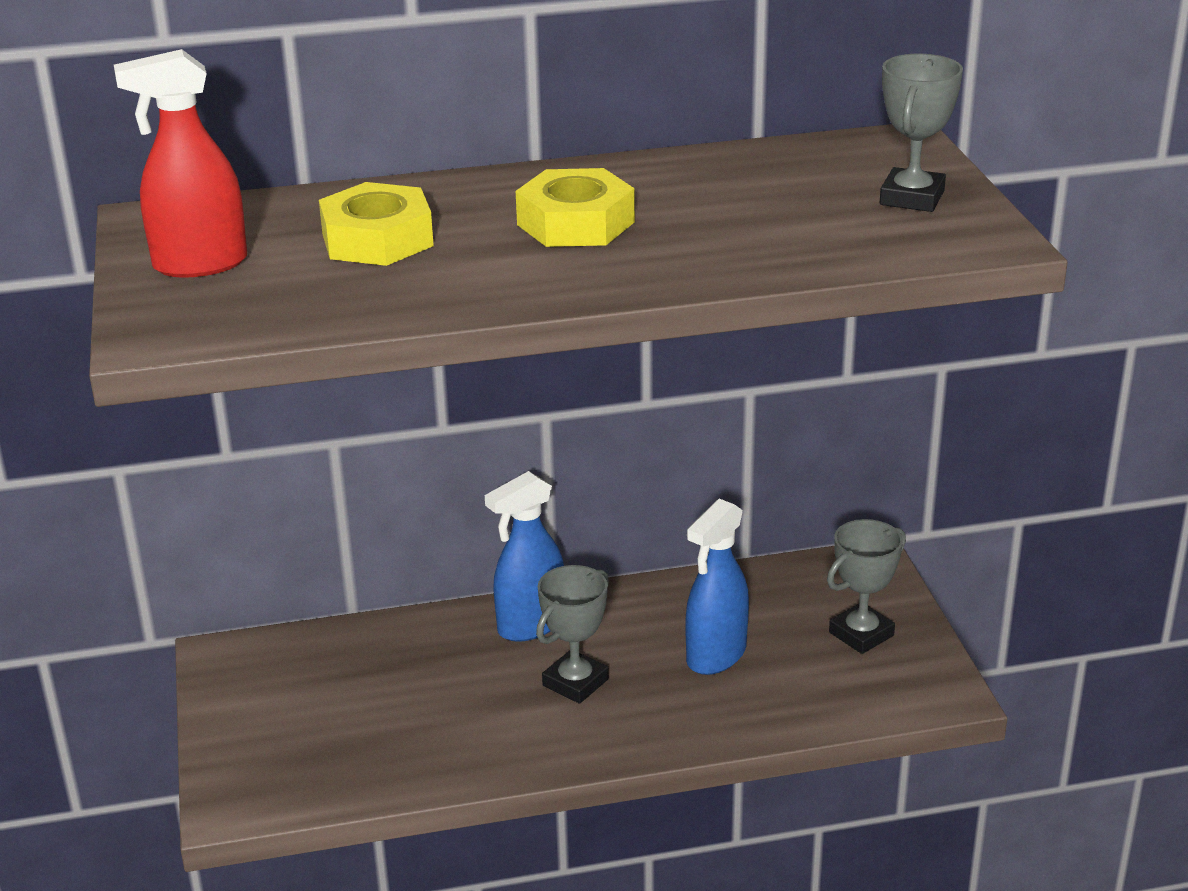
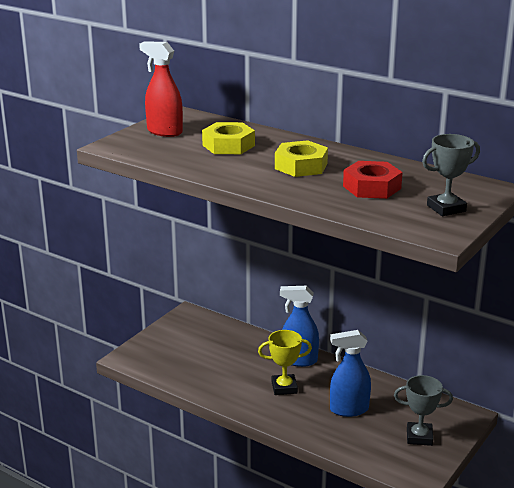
camera: 45 degrees right, 5 degrees down
grey trophy [536,565,609,704] -> yellow trophy [258,330,312,395]
none -> red nut [343,161,403,199]

